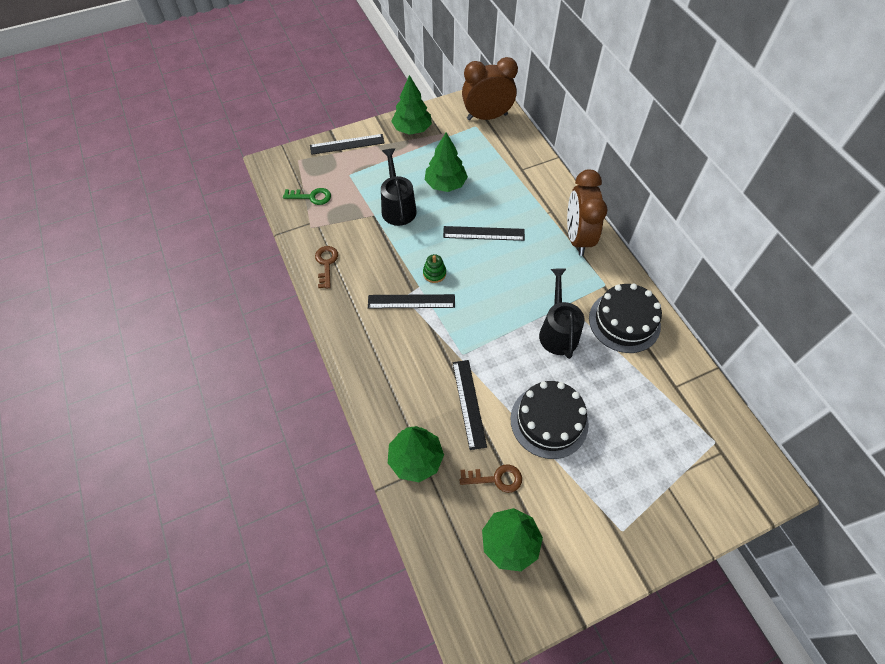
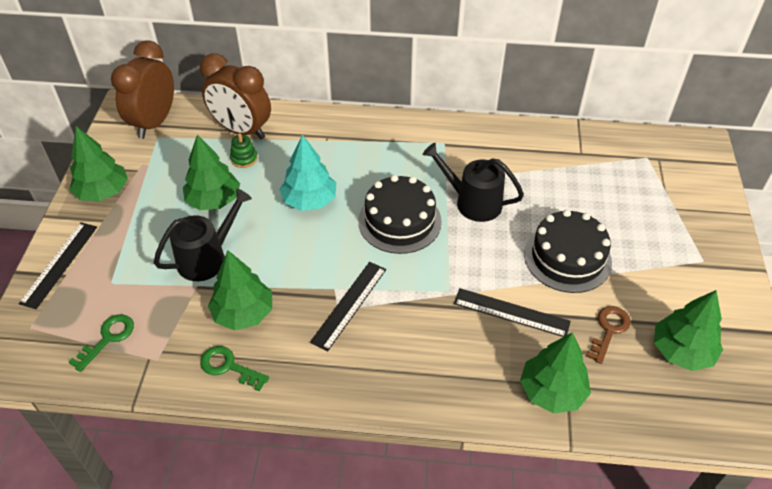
camera: 60 degrees left, 10 degrees down
brown key [315,246,338,289] -> green key [200,346,269,391]
black watering can [381,148,417,226] -> black watering can turned 120 degrees clockwise [154,188,252,281]
green stacking toy [423,254,446,283] -> green stacking toy moved to [230,133,258,168]
black ruler [443,226,525,241] -> turquoise tree [279,135,336,211]
brown clock [567,170,608,256] -> brown clock moved to [200,53,271,139]
black cake [589,283,662,353] -> black cake moved to [358,175,442,254]
none -> green tree [208,251,272,330]

